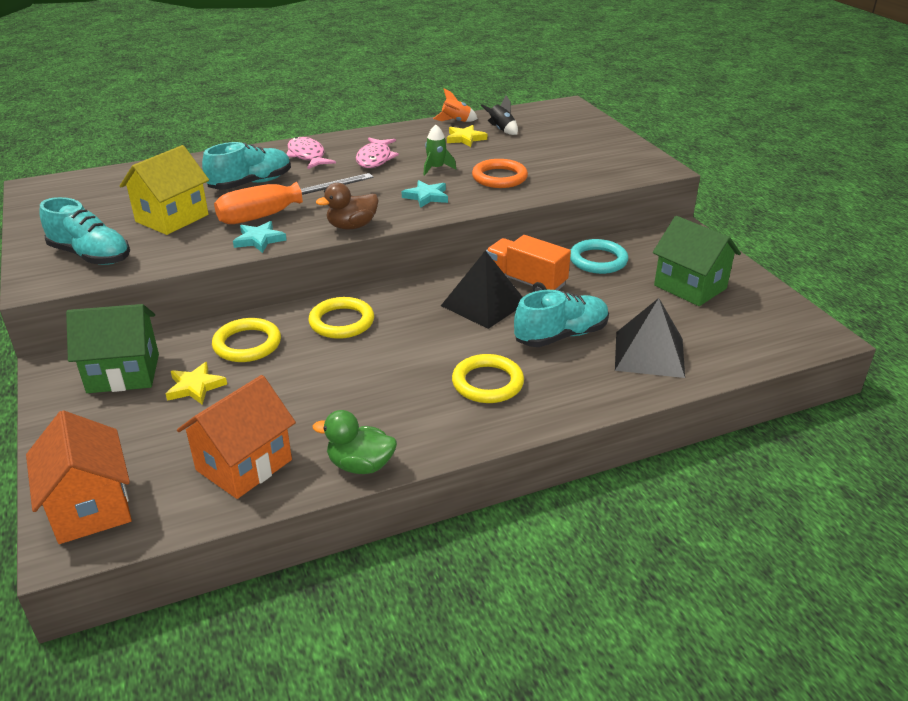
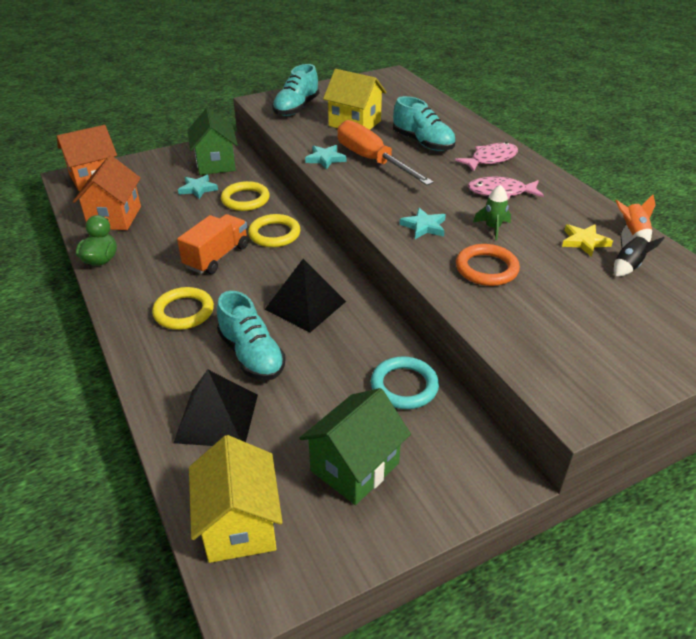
camera: 85 degrees right, 5 degrees up
yellow star [166,362,227,405] -> turquoise star [178,175,218,199]
orange house [177,375,296,499] -> orange house turned 60 degrees clockwise [73,155,141,230]
brown duck [316,183,379,230] -> none
orange truck [486,235,571,292] -> orange truck moved to [177,214,248,274]
none -> yellow house [189,435,283,563]

